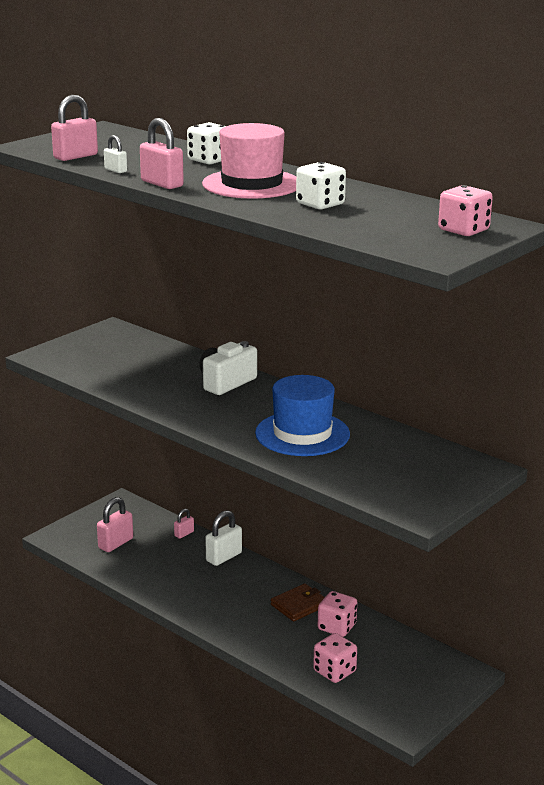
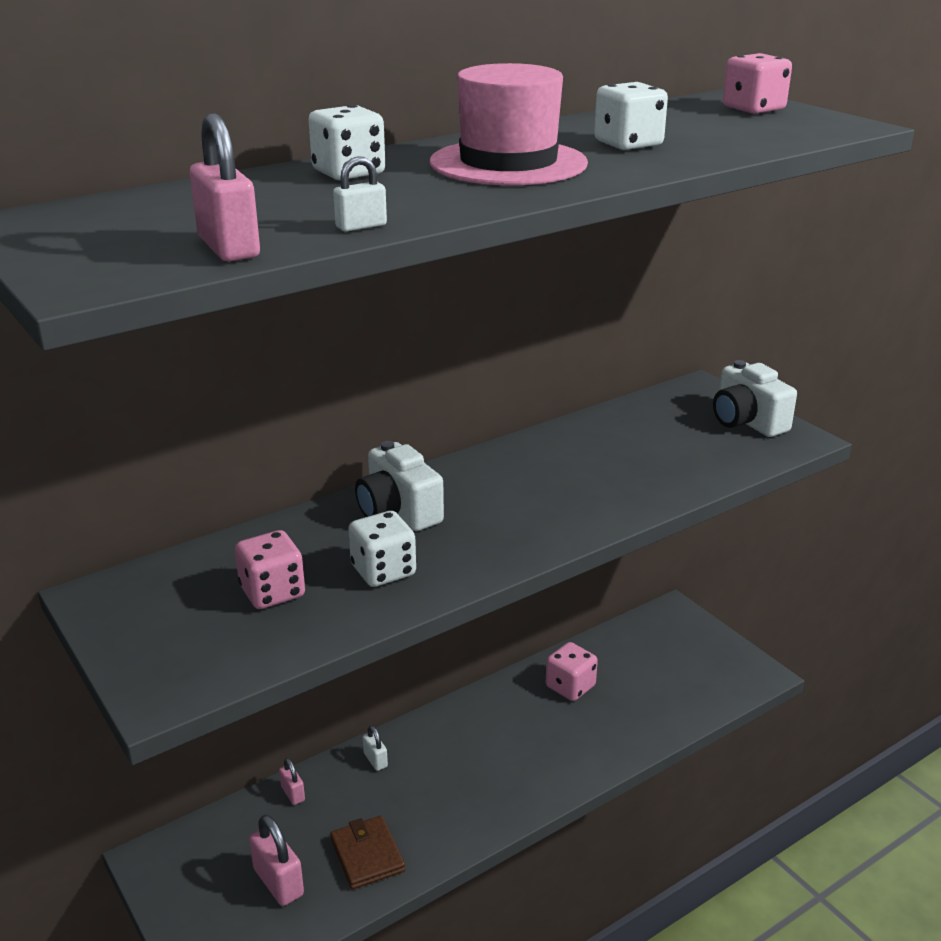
camera: 75 degrees left, 5 degrees up
pink padlock [140,118,184,189] -> none
white padlock [205,510,242,566] -> white padlock [363,725,388,771], size x0.56
blue hat [255,375,350,456] -> none
brown wallet [271,583,325,622] -> brown wallet moved to [330,815,405,890]
pink dice [313,633,357,683] -> pink dice moved to [235,530,305,609]
none -> white dice [348,511,416,587]
none -> white camera [713,360,797,437]

